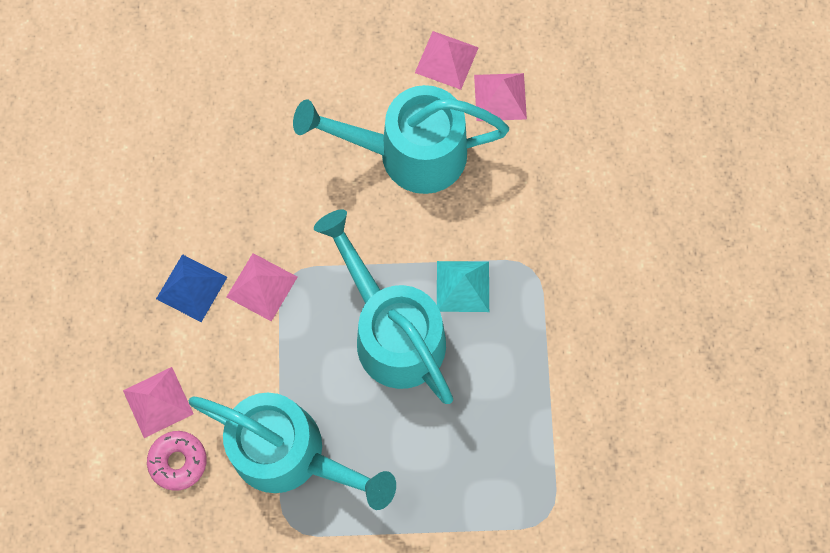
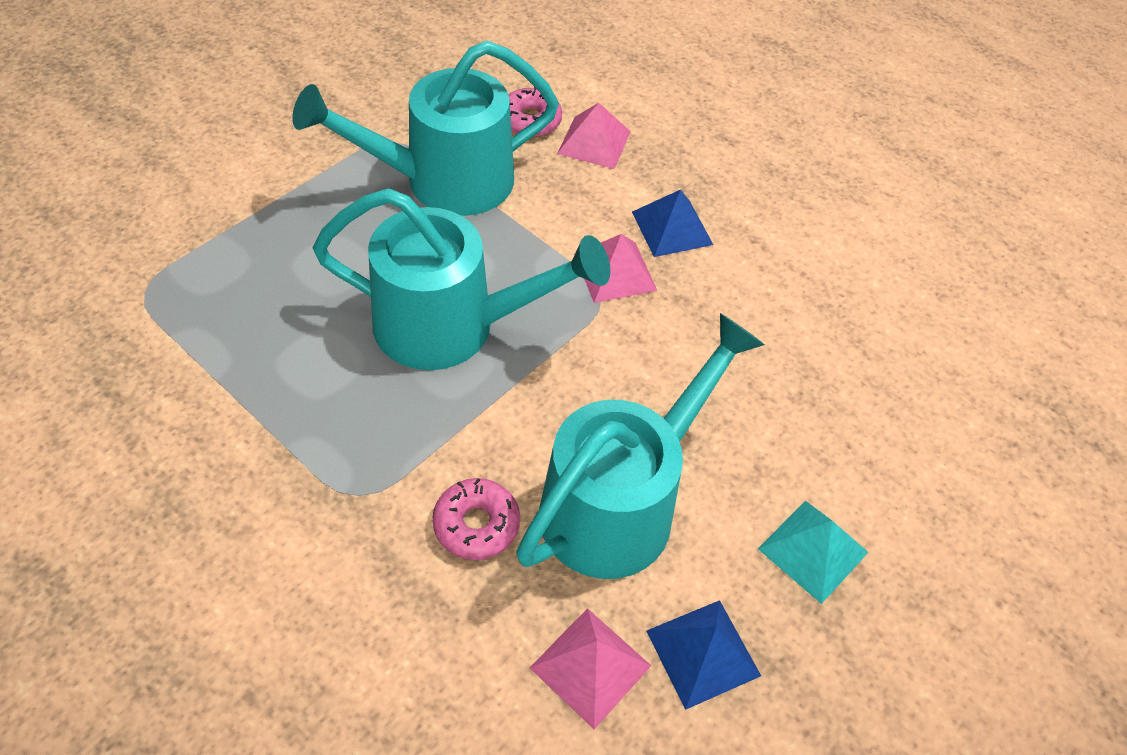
camera: 130 degrees right, 20 degrees down
pink pyramid [415,31,479,90] -> blue pyramid [646,600,761,710]
turquoise pyramid [437,261,489,312] -> turquoise pyramid moved to [758,501,868,604]
none -> pink donut [432,478,520,560]

